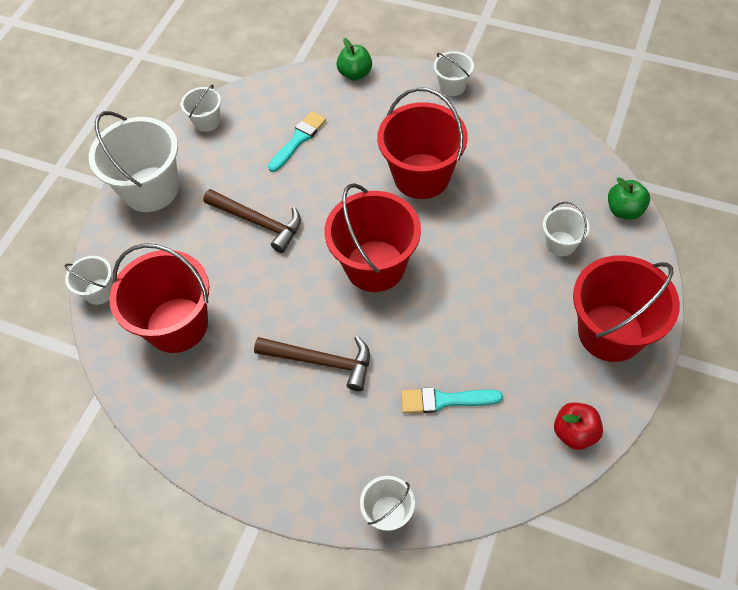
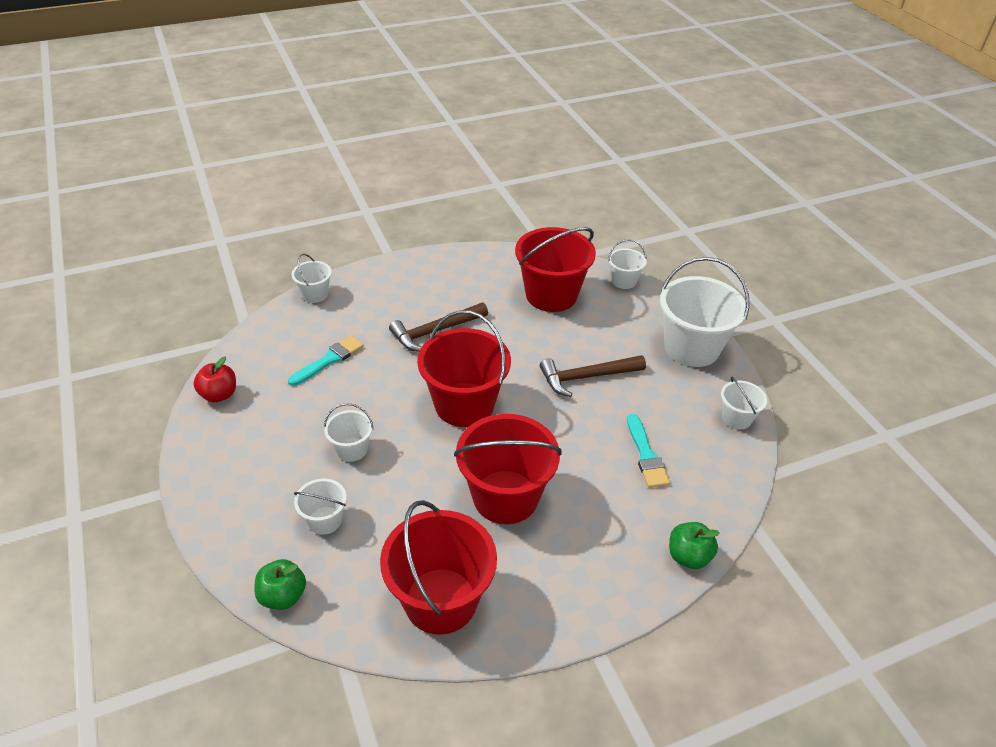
camera: 130 degrees right, 15 degrees down
white bucket [434,51,474,96] -> white bucket moved to [324,403,373,462]
red bucket [573,255,680,362] -> red bucket moved to [380,500,497,635]

